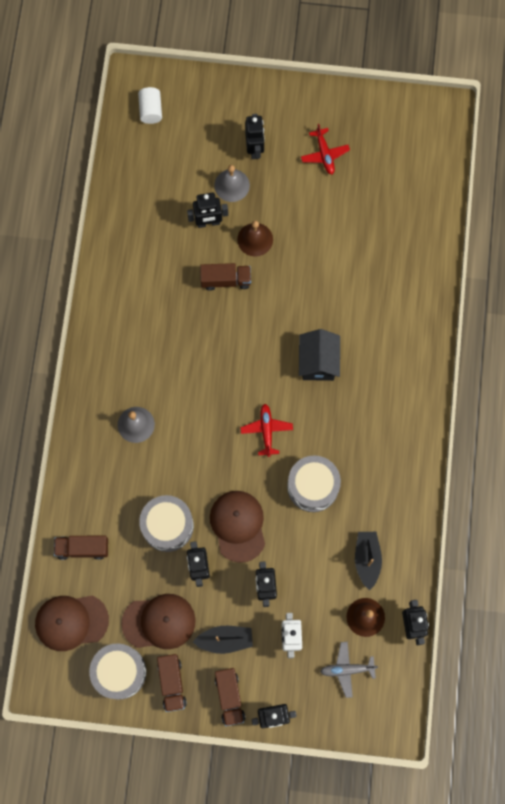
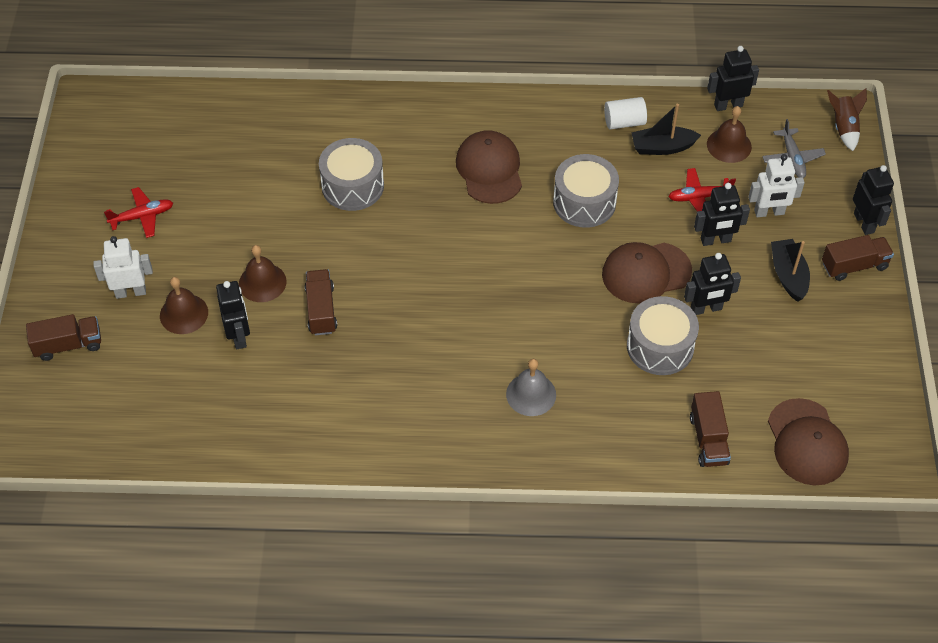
camera: 95 degrees left, 20 degrees down
grey drum [89,643,147,700] -> grey drum moved to [319,138,384,211]
brown cap [121,594,196,649] -> brown cap moved to [456,130,522,204]
white cylinder [138,87,162,124] -> white cylinder moved to [604,97,647,129]
brown truck [157,654,187,712] -> brown truck moved to [26,314,101,361]
grey bell [214,165,250,202] -> brown bell [160,277,208,334]
red plane [241,404,293,457] -> red plane moved to [668,168,736,212]
black robot [245,114,264,159] -> white robot [93,236,153,299]
black house [299,329,340,381] -> none
none -> brown rocket [827,88,867,151]

